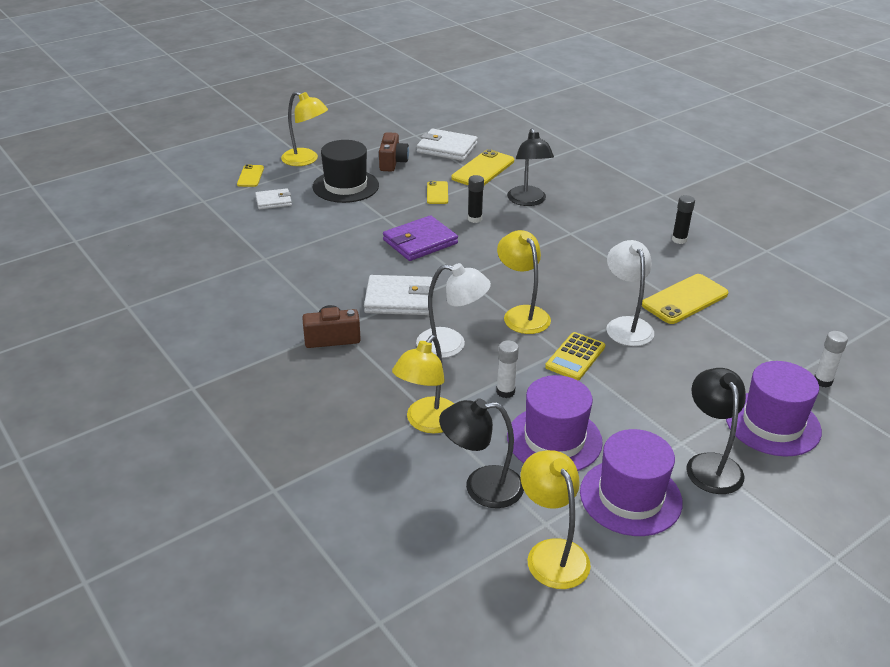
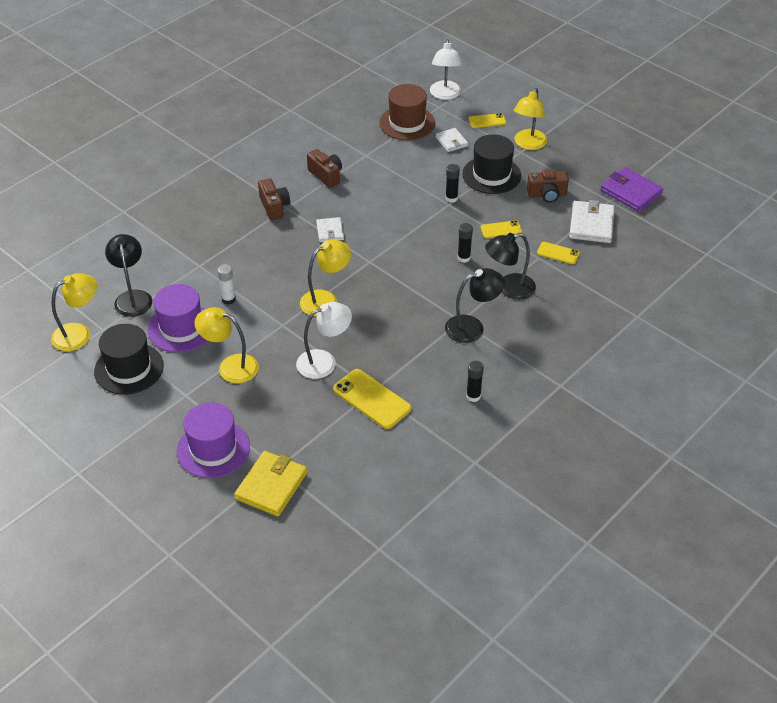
camera: 80 degrees right, 10 degrees up
white wallet [364,275,432,315] -> white wallet [316,217,344,242], size x0.59
purple wallet [383,215,458,261] -> purple wallet moved to [600,167,664,212]
yellow lamp [392,335,454,433] -> yellow lamp moved to [194,307,259,383]
white lamp [416,263,491,358] -> white lamp moved to [430,39,462,100]
yellow phone [451,149,514,185] -> yellow phone [537,242,580,264], size x0.57
yellow calculator [545,332,605,380] -> none
purple hat [580,429,683,536] -> black hat [94,324,164,395]
black lamp [686,368,746,494] -> black lamp moved to [445,268,505,343]
white glue stick [814,331,848,387] -> yellow wallet [234,451,307,517]
none -> brown camera [307,149,342,188]
none -> brown hat [379,84,435,141]
none -> black glue stick [445,164,460,203]

